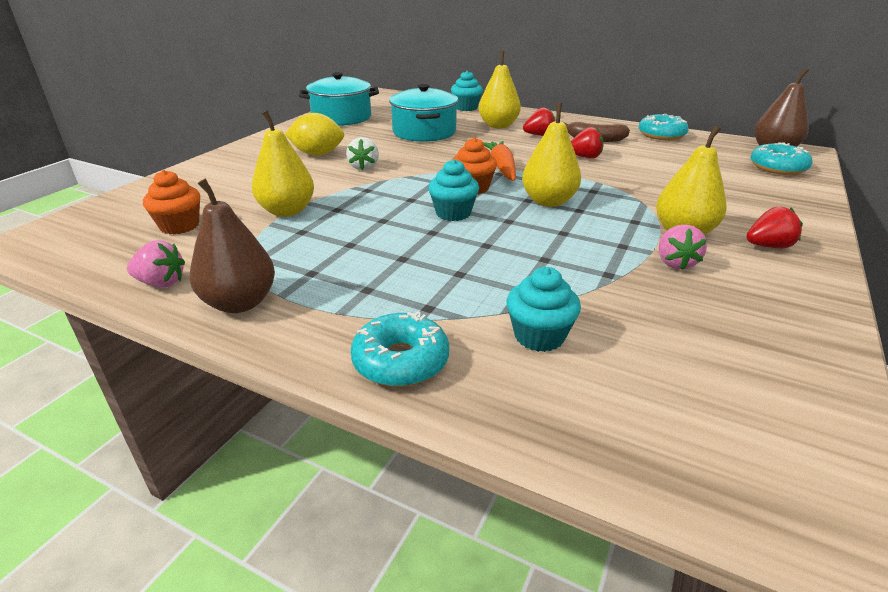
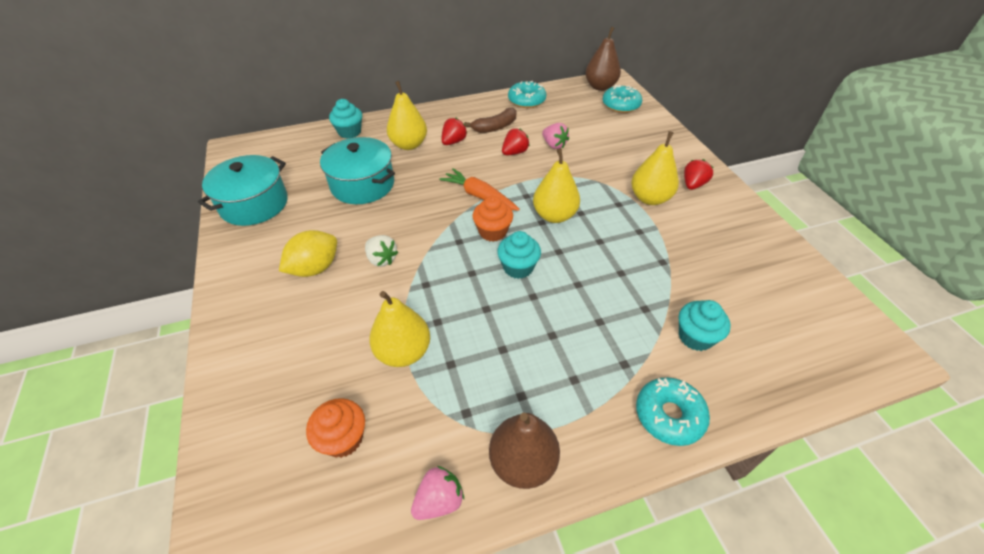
camera: 45 degrees left, 15 degrees up
pink strawberry [659,224,707,270] -> pink strawberry moved to [542,123,569,149]

